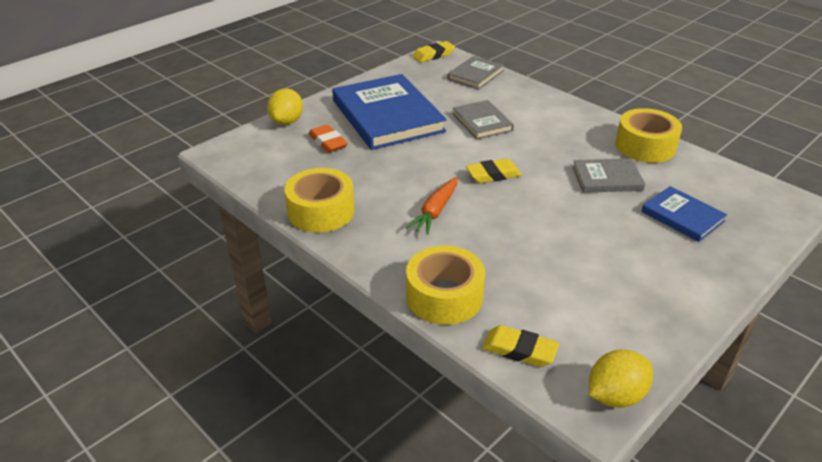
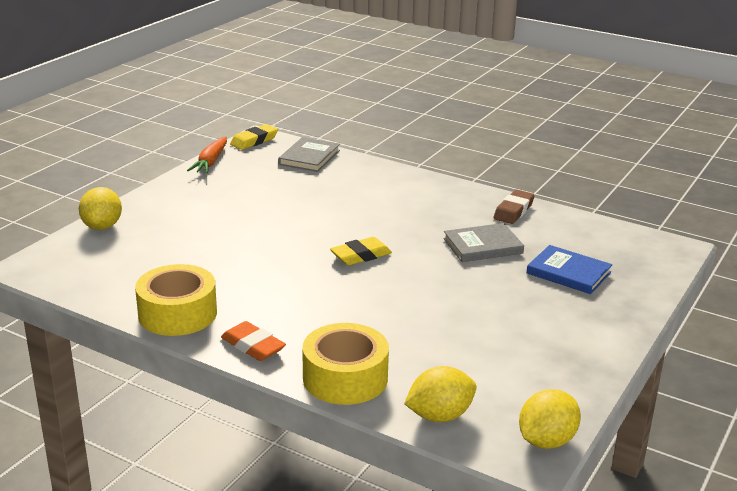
camera: 15 degrees left, 10 degrees down
orange eraser [309,124,348,153] -> orange eraser moved to [221,321,286,361]
blue book [332,74,447,150] -> none
orange carrot [406,177,458,235] -> orange carrot moved to [187,136,227,173]
grey book [452,100,514,139] -> none
yellow eraser [482,325,559,367] -> yellow lemon [404,366,477,422]
yellow tape [615,108,682,163] -> brown eraser [493,190,535,224]

